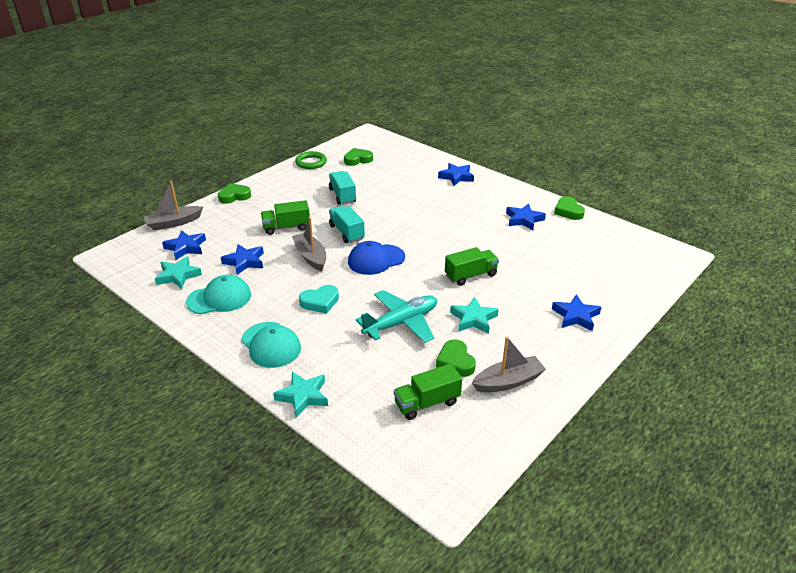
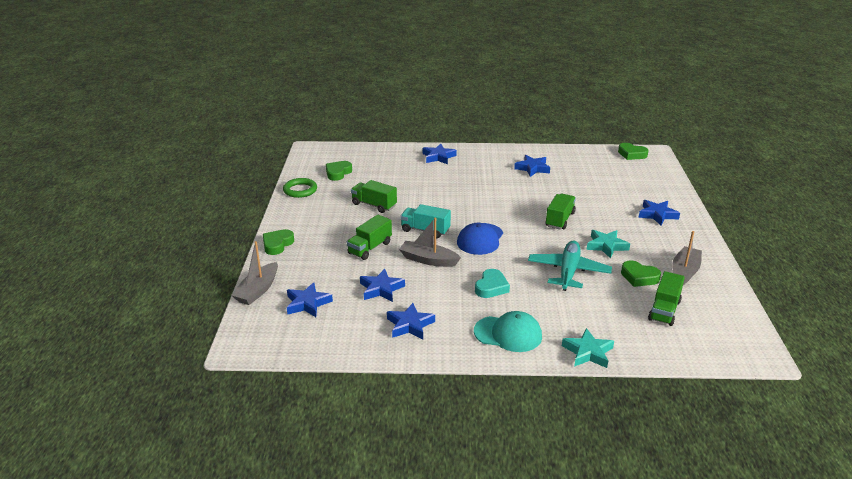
camera: 40 degrees left, 5 degrees down
turquoise star [155,256,202,289] -> none
turquoise cap [186,275,251,314] -> blue star [387,303,435,339]
turquoise truck [329,171,356,205] -> green truck [351,180,397,213]
green heart [554,196,585,220] -> green heart moved to [618,143,649,160]

